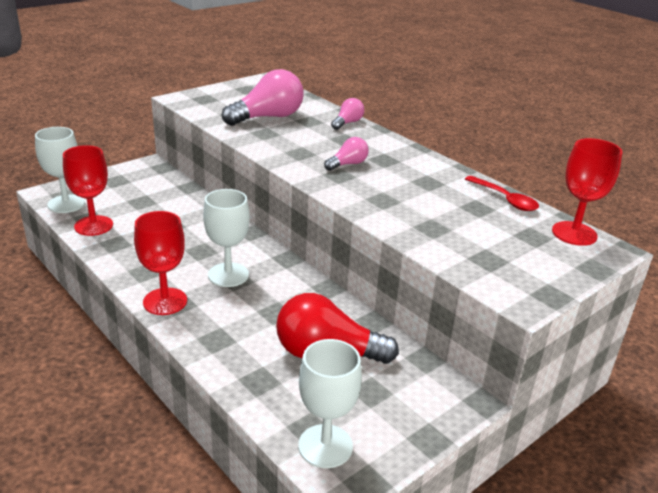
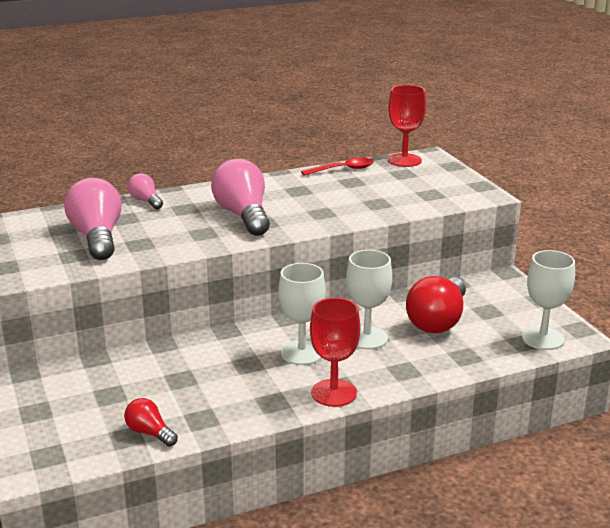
camera: 70 degrees left, 5 degrees down
white goblet [35,127,85,213] -> white goblet moved to [346,250,392,349]
red goblet [63,145,113,236] -> red light bulb [124,398,178,447]
pink light bulb [324,137,369,171] -> pink light bulb [211,159,270,236], size x1.95

